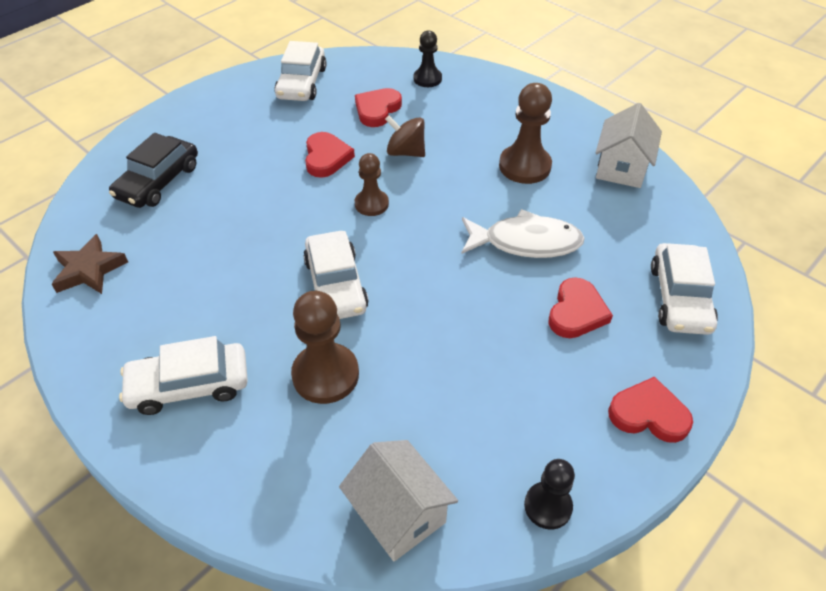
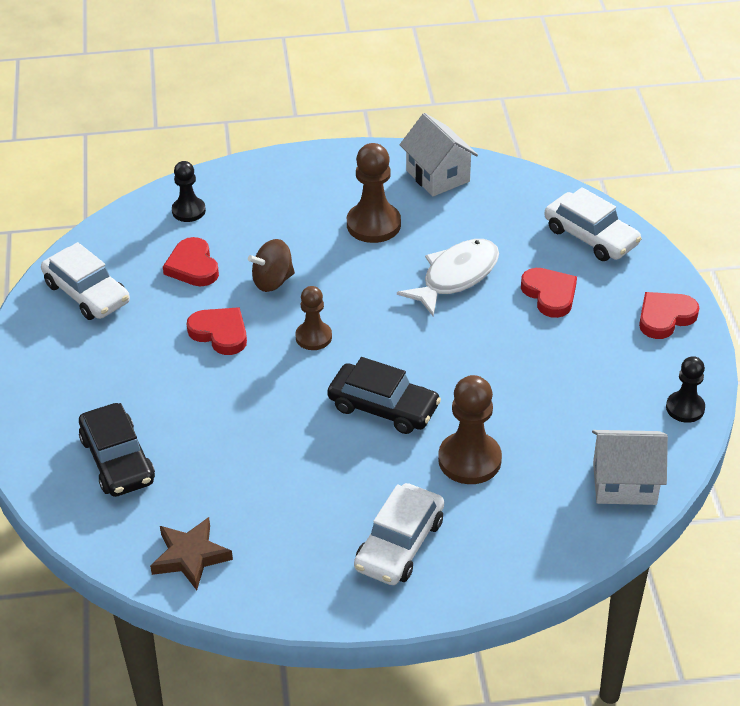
camera: 50 degrees left, 5 degrees down
white car [303,231,369,319] -> black car [327,357,441,434]

